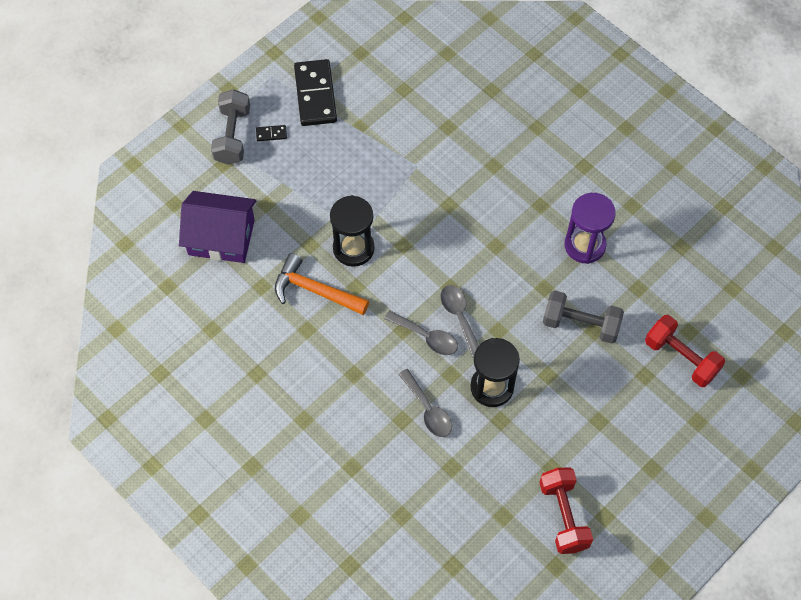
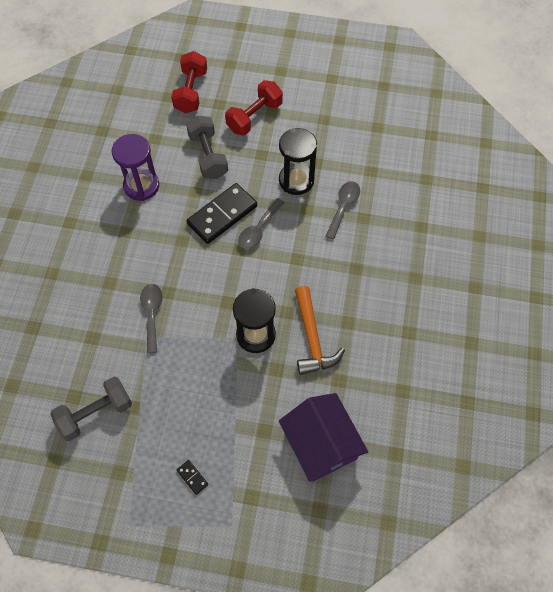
camera: 125 degrees left, 0 degrees up
grey dumbbell [211,89,250,165] -> grey dumbbell moved to [50,377,132,441]
black domino [294,59,337,126] -> black domino moved to [187,183,257,244]
grey spoon [384,310,458,355] -> grey spoon moved to [140,284,163,353]
red dumbbell [539,468,593,554] -> red dumbbell moved to [225,80,283,136]

